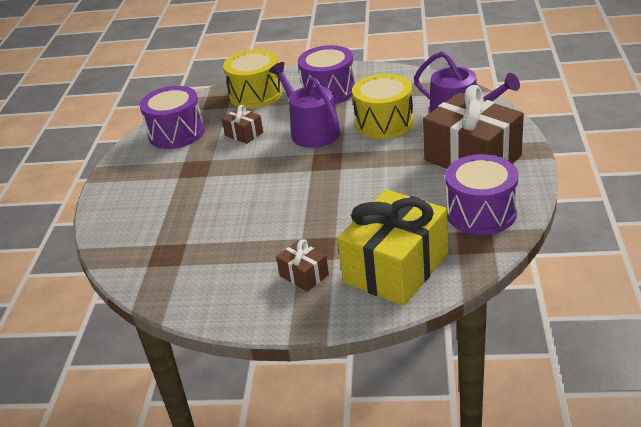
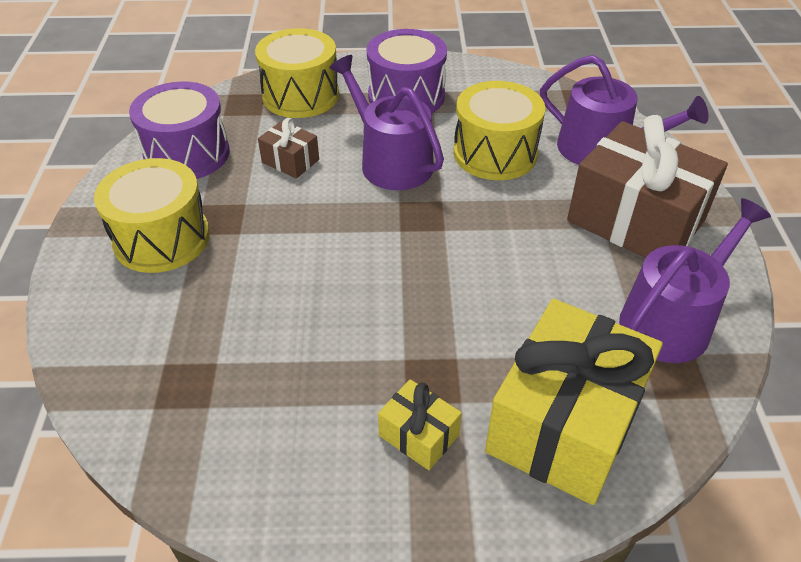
camera: 10 degrees left, 10 degrees up
brown gift [276,239,329,292] -> yellow gift [378,379,462,470]
purple drum [445,154,519,235] -> purple watering can [619,198,771,363]
none -> yellow drum [94,158,210,273]

